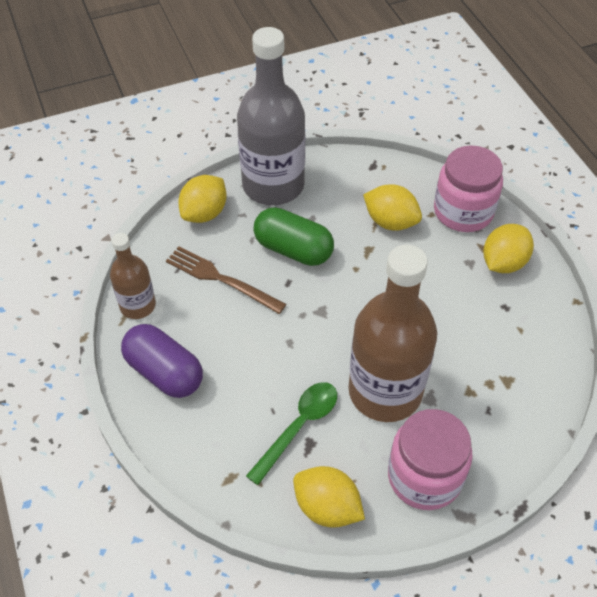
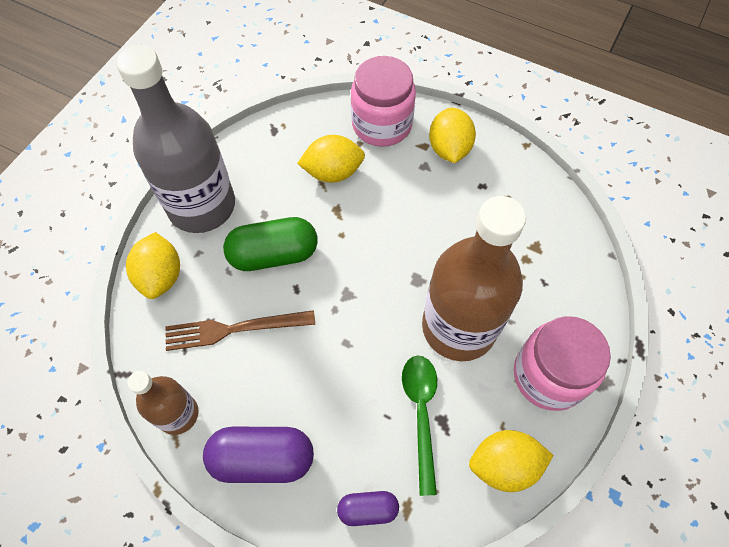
camera: 40 degrees left, 10 degrees up
none -> purple capsule [337,491,399,526]

